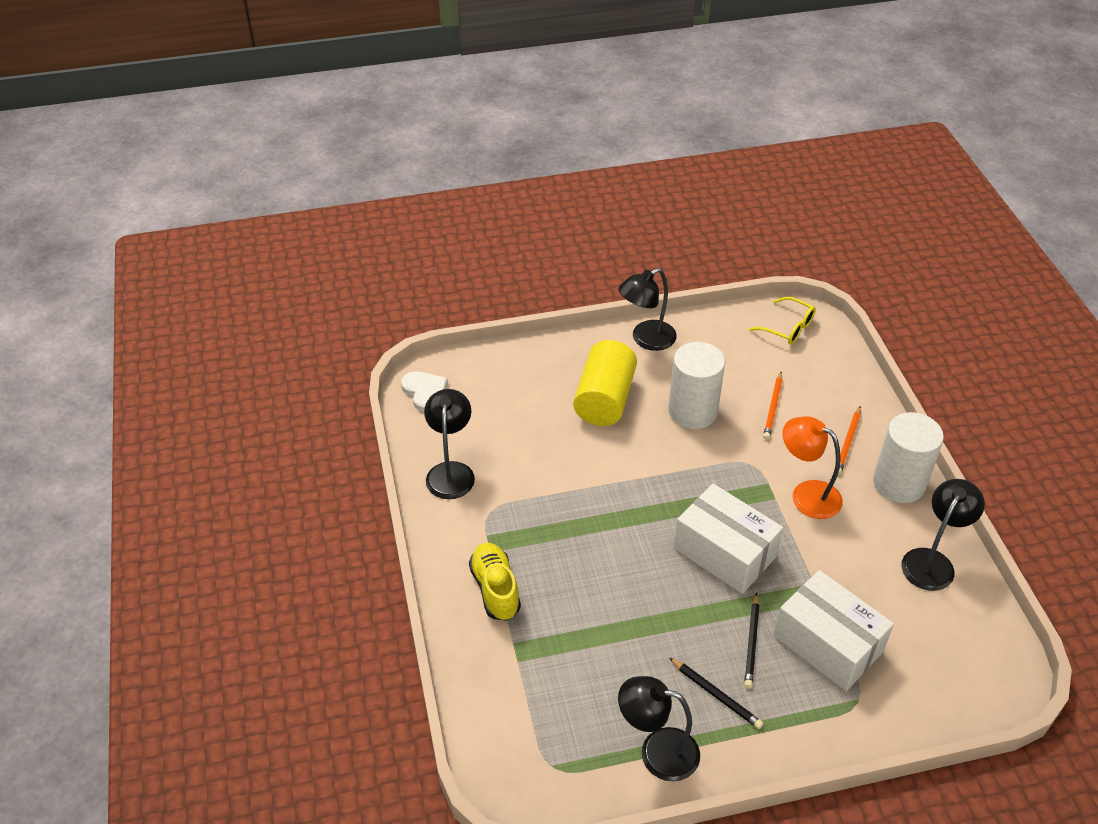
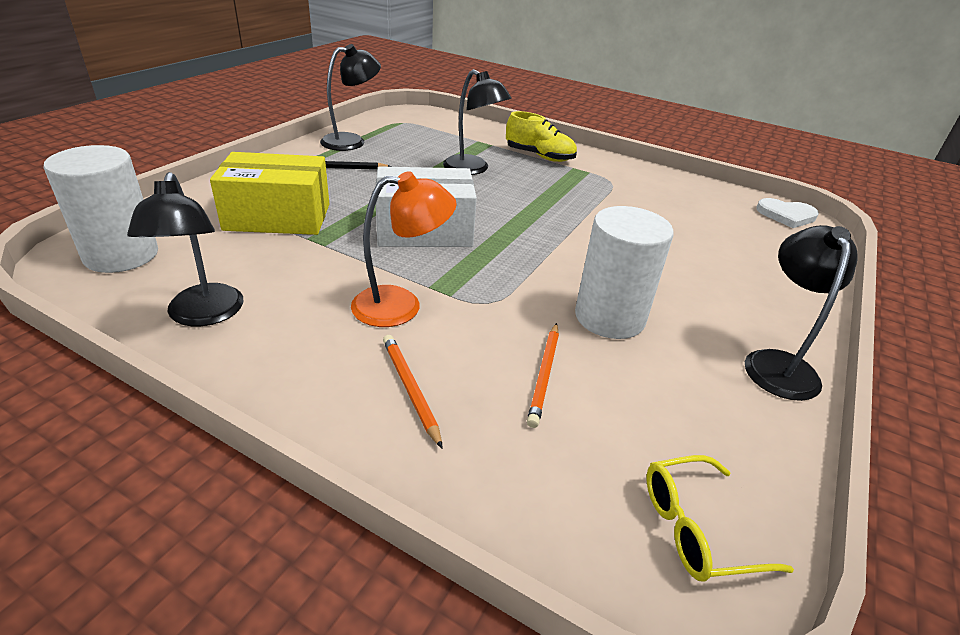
camera: 130 degrees right, 10 degrees down
black lamp [424,389,475,499] -> black lamp moved to [443,69,512,175]
yellow cylinder [573,340,637,426] -> none
black pencil [744,593,759,689] -> none
orange pencil [763,372,782,440] -> orange pencil turned 135 degrees counterclockwise [527,323,559,428]
white box [774,570,894,691] -> yellow box [210,152,329,235]
white cylinder [873,412,944,503] -> white cylinder moved to [44,145,158,273]

